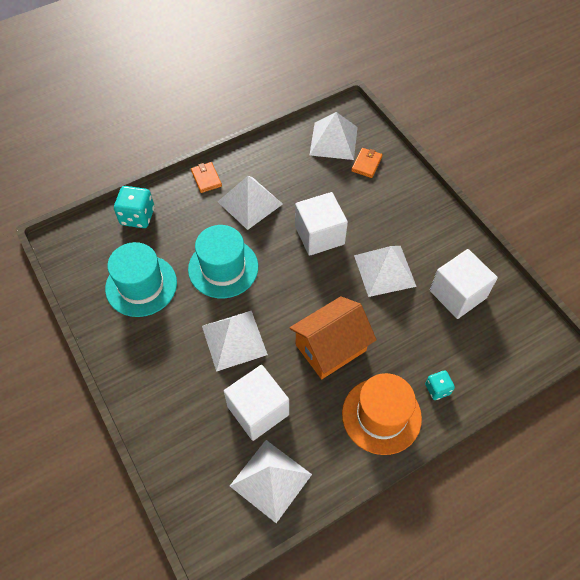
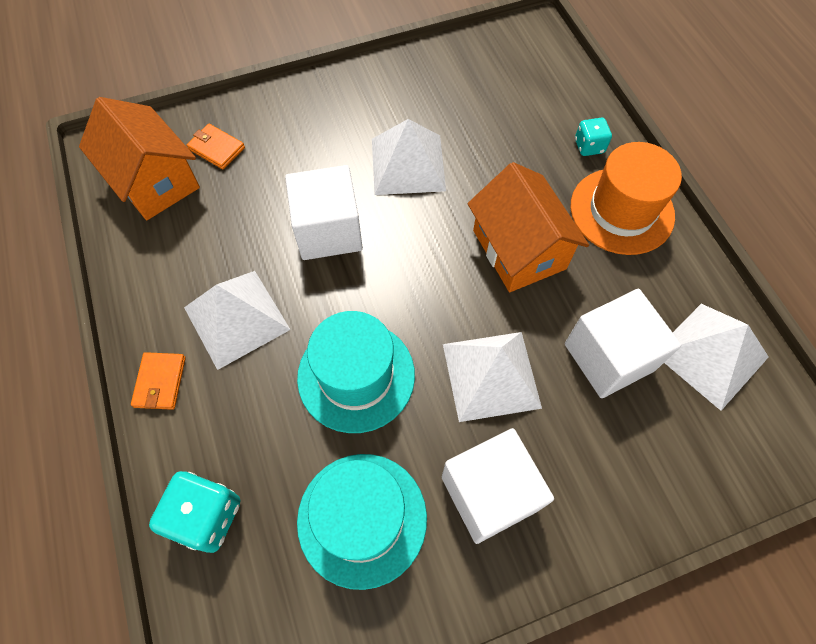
camera: 80 degrees left, 5 degrees up
orange wallet [191,162,222,193] -> orange wallet turned 75 degrees counterclockwise [131,352,186,410]
white pyramid [310,112,358,160] -> orange house [79,97,200,220]
white cube [430,249,498,319] -> white cube moved to [442,428,554,544]

